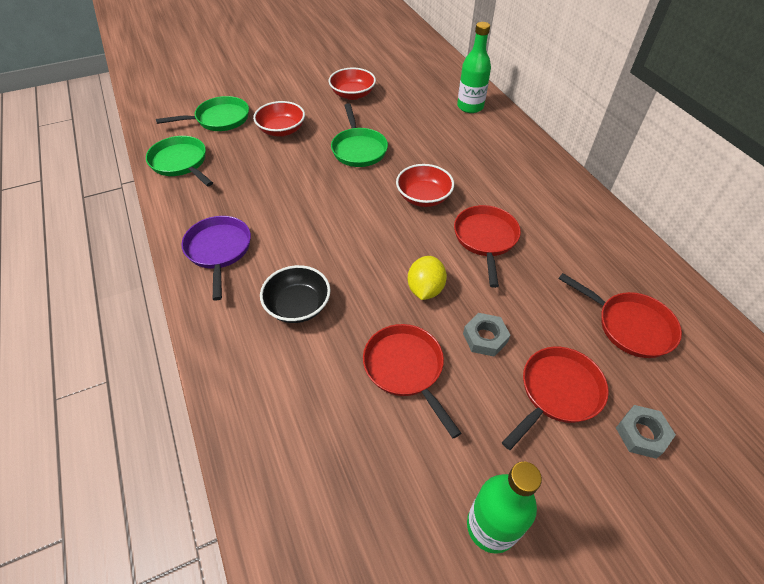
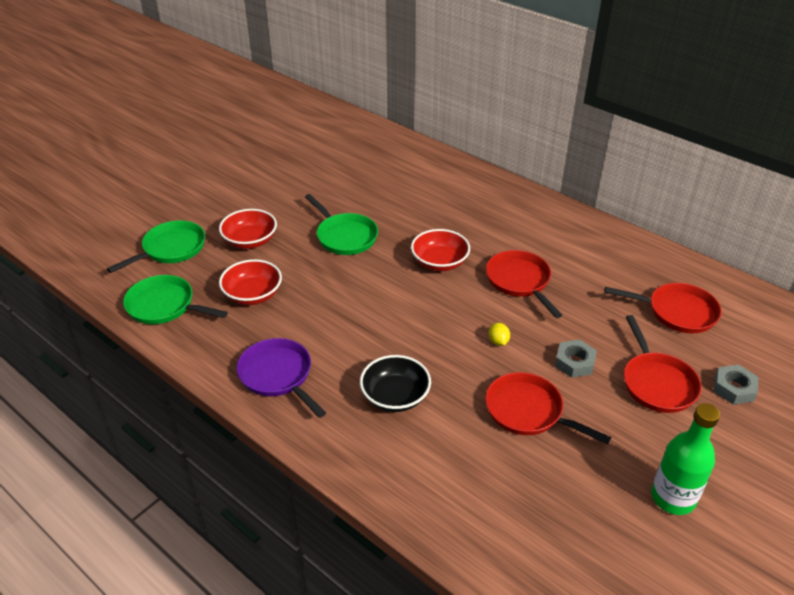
camera: 25 degrees left, 10 degrees down
red bowl [328,68,376,100] -> red bowl moved to [219,259,282,305]
yellow lemon [408,256,447,300] -> yellow lemon [489,323,510,346], size x0.56
green bottle [457,22,491,113] -> none
red pan [502,347,609,450] -> red pan turned 150 degrees clockwise [624,315,702,413]

